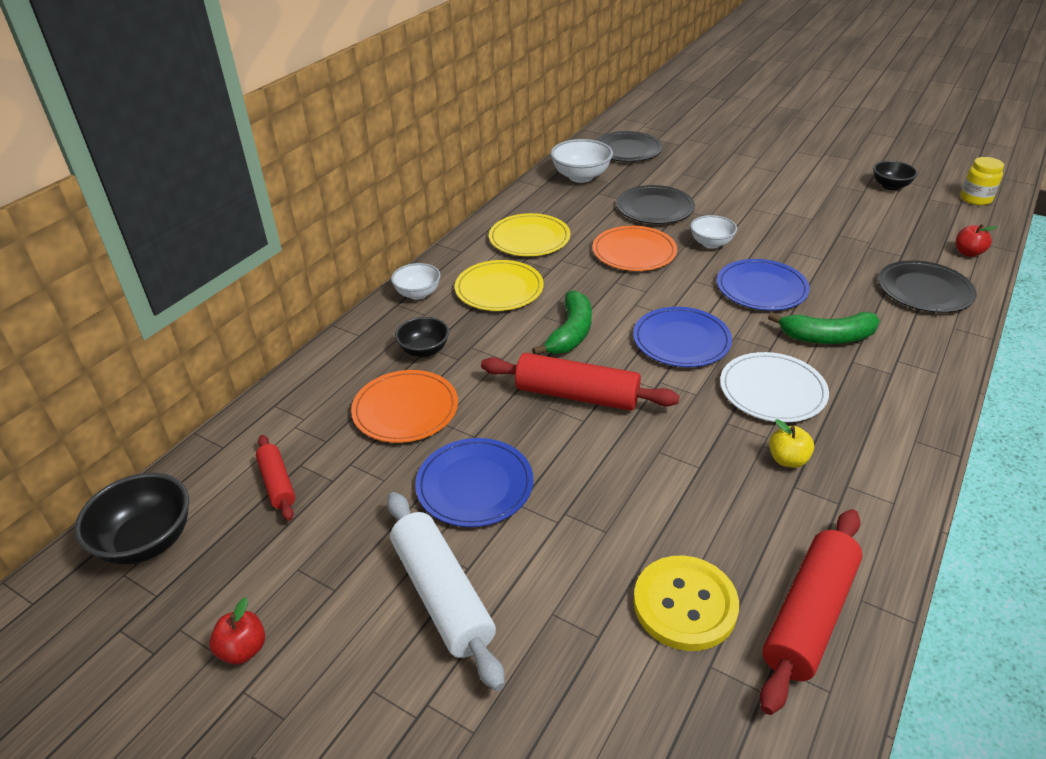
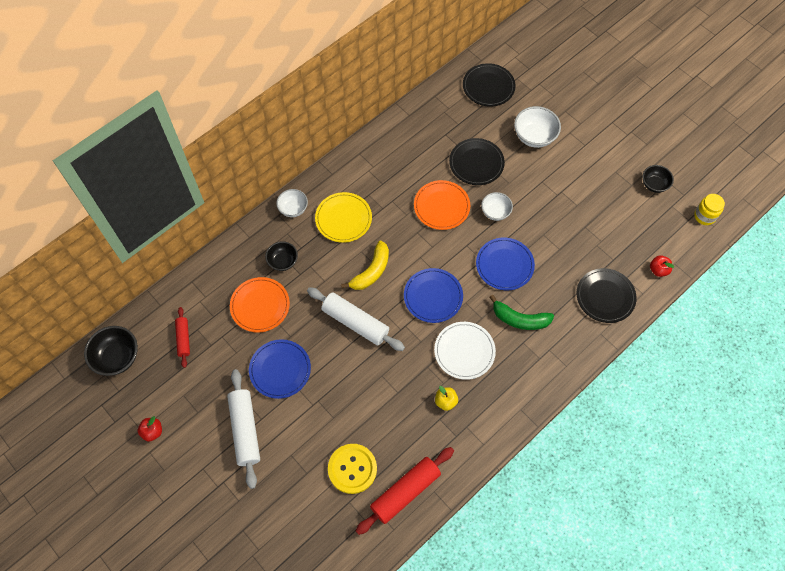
camera: 15 degrees right, 25 degrees up
red rolling pin [481,353,680,411] -> white rolling pin [307,287,405,351]
yellow plate [489,213,570,256] -> none
green banana [532,290,592,355] -> yellow banana [341,241,389,290]
white bowl [550,139,613,183] -> white bowl moved to [514,106,561,148]

